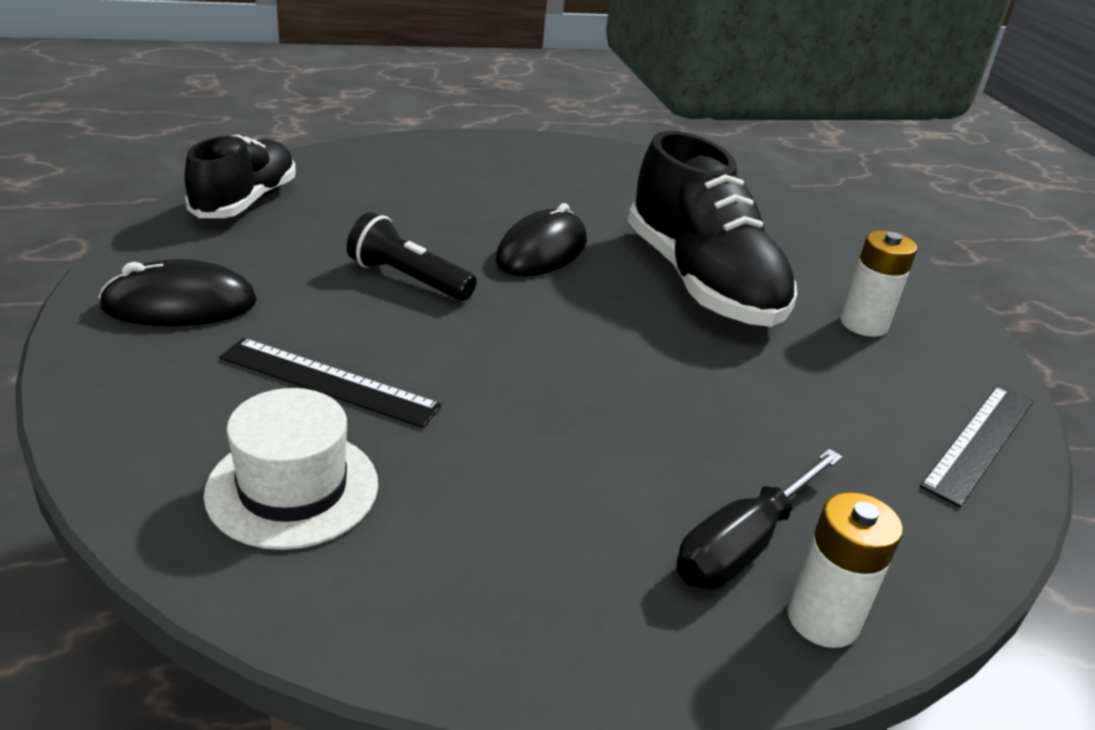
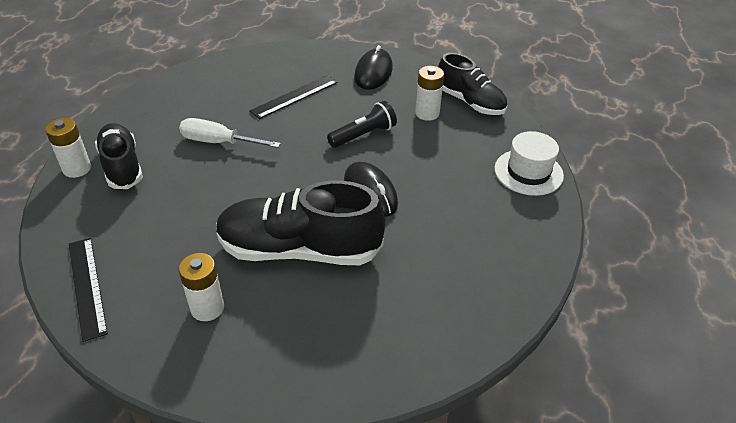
camera: 120 degrees right, 10 degrees up
white hat [204,388,378,550] -> white hat moved to [494,131,564,196]
black screwdriver [676,449,843,590] -> black shoe [95,123,143,189]
none -> white screwdriver [179,118,281,148]
none -> white battery [415,66,444,121]

